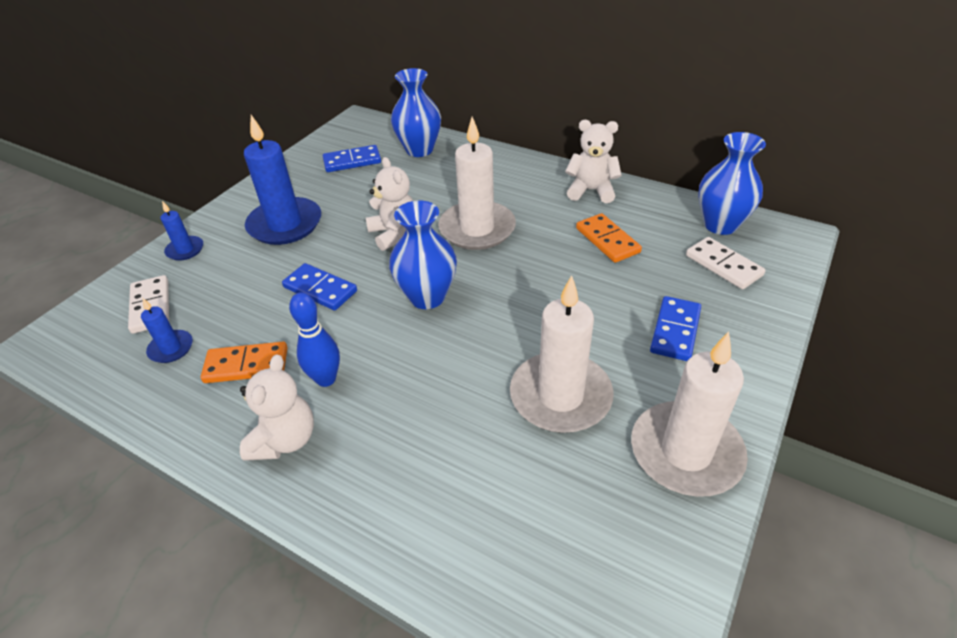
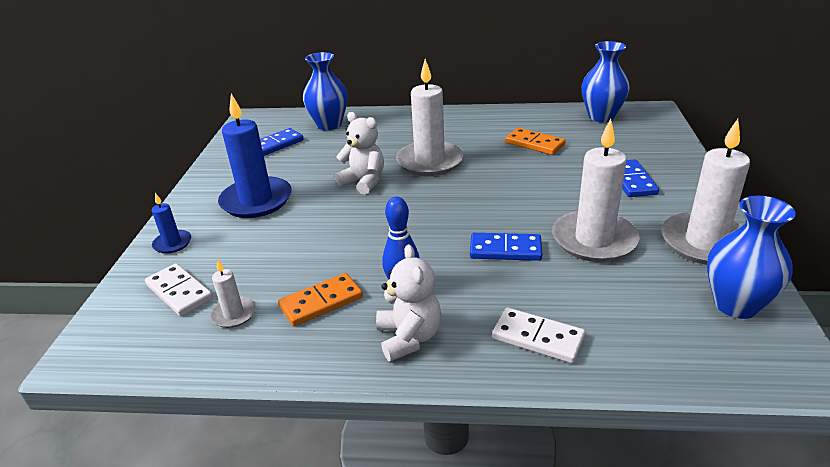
camera: 25 degrees left, 10 degrees down
blue candle [141,299,193,363] -> white candle [210,259,256,328]
blue domino [282,263,357,311] -> blue domino moved to [470,233,542,261]
blue vase [389,200,457,309] -> blue vase moved to [707,196,796,319]
white teddy bear [565,120,622,203] -> none
white domino [686,237,766,289] -> white domino moved to [492,308,586,363]

